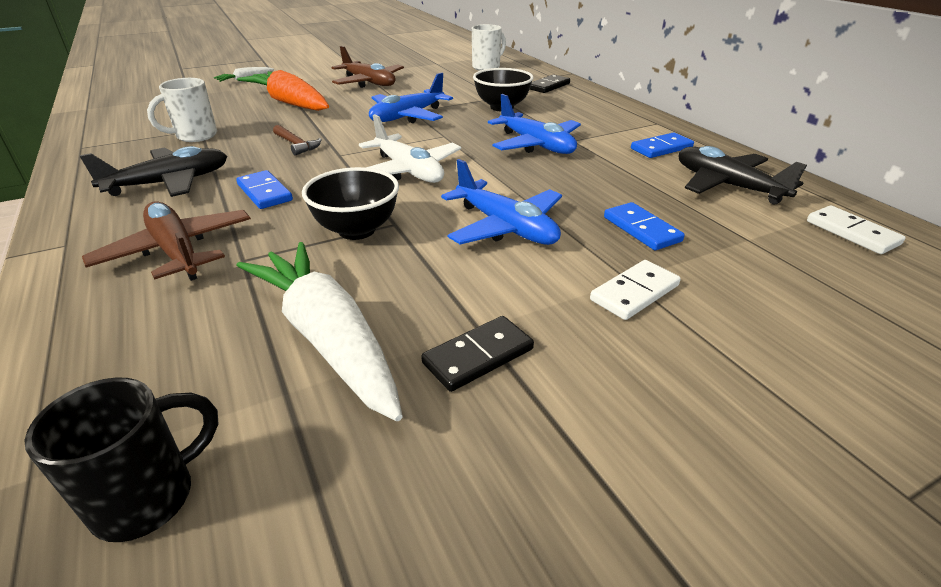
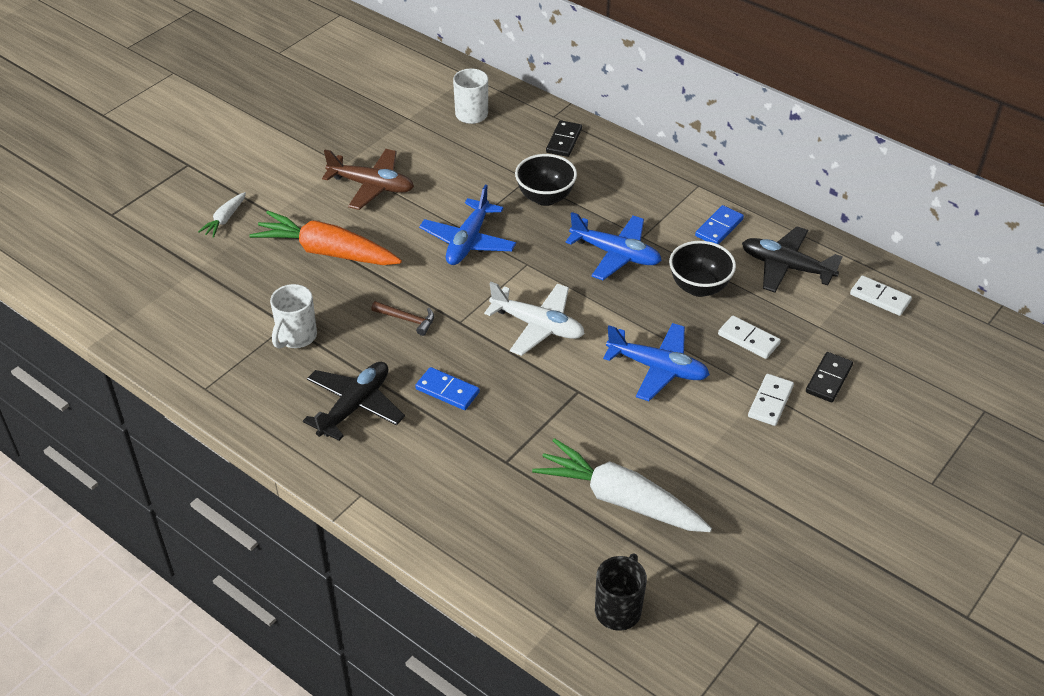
camera: 25 degrees left, 10 degrees up
brown plane [82,201,251,281] -> none
black bowl [302,167,399,240] -> black bowl moved to [669,241,736,297]
black domino [421,316,534,392] -> black domino moved to [806,352,853,402]
blue domino [604,202,685,250] -> white domino [718,315,781,359]

